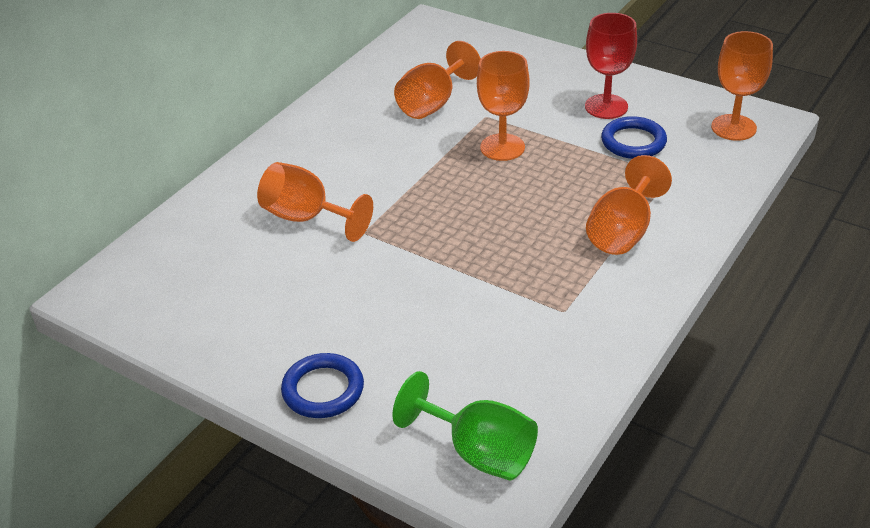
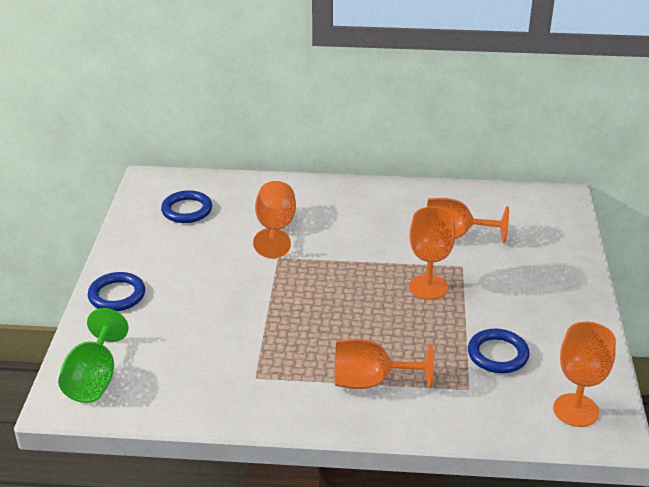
camera: 60 degrees right, 5 degrees down
red goblet [585,13,637,119] -> none
none -> blue ring [161,190,212,223]

